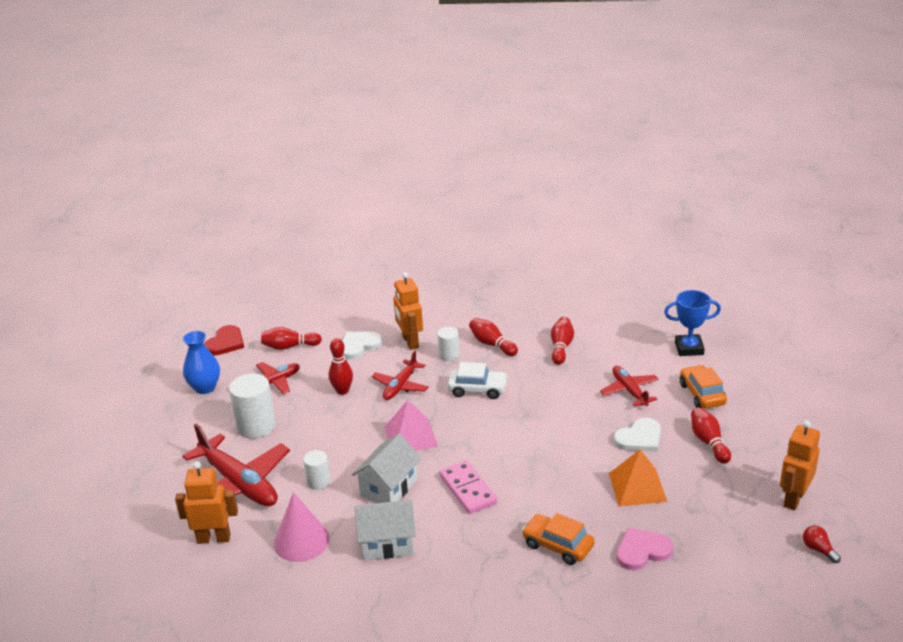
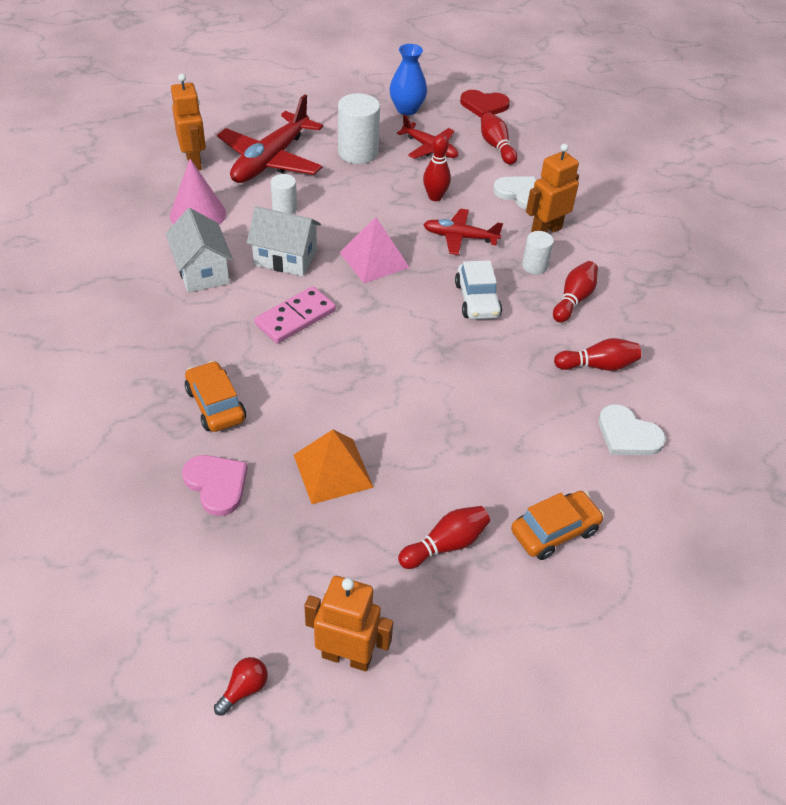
camera: 70 degrees right, 15 degrees up
orange car [522,513,595,565] -> orange car turned 45 degrees counterclockwise [185,361,246,432]
red plane [600,366,659,406] -> none
white heart [614,418,661,452] -> white heart moved to [598,404,666,455]
blue trophy [664,290,721,356] -> none

